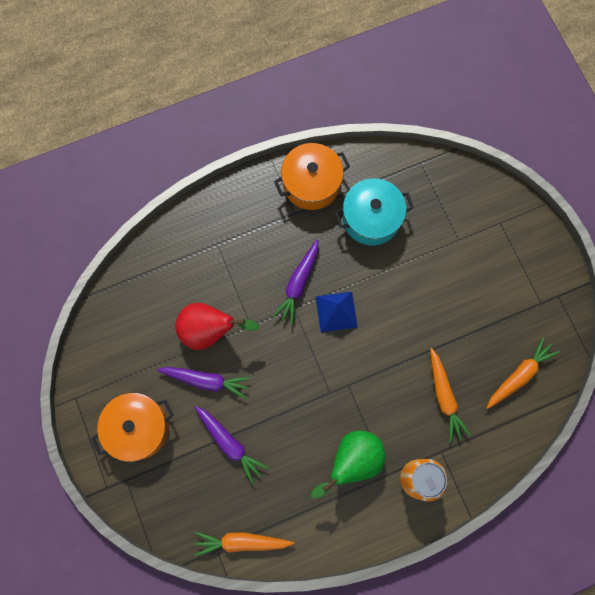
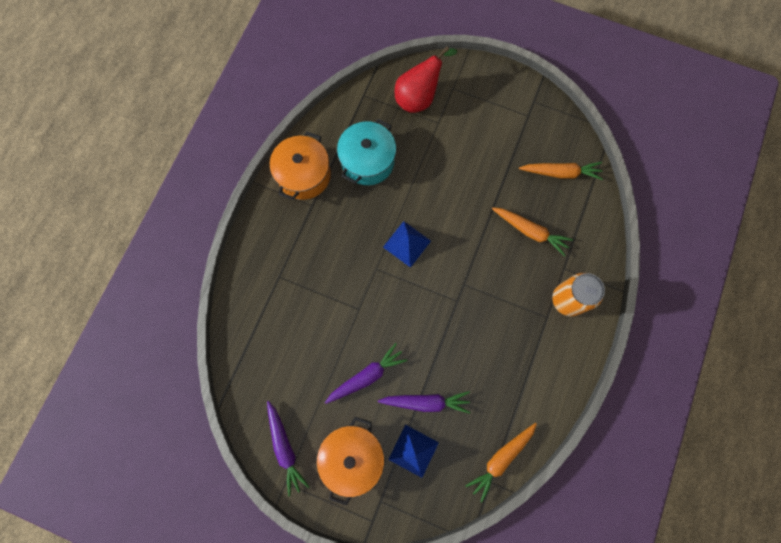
camera: 45 degrees left, 0 degrees up
red pear [175,303,260,350] -> red pear moved to [395,46,457,113]
purple carrot [272,239,318,325] -> purple carrot moved to [267,401,309,497]
green pear [311,431,385,499] -> none
orange carrot [487,337,560,409] -> orange carrot turned 90 degrees clockwise [519,162,603,180]
none -> blue pyramid [388,425,439,478]

